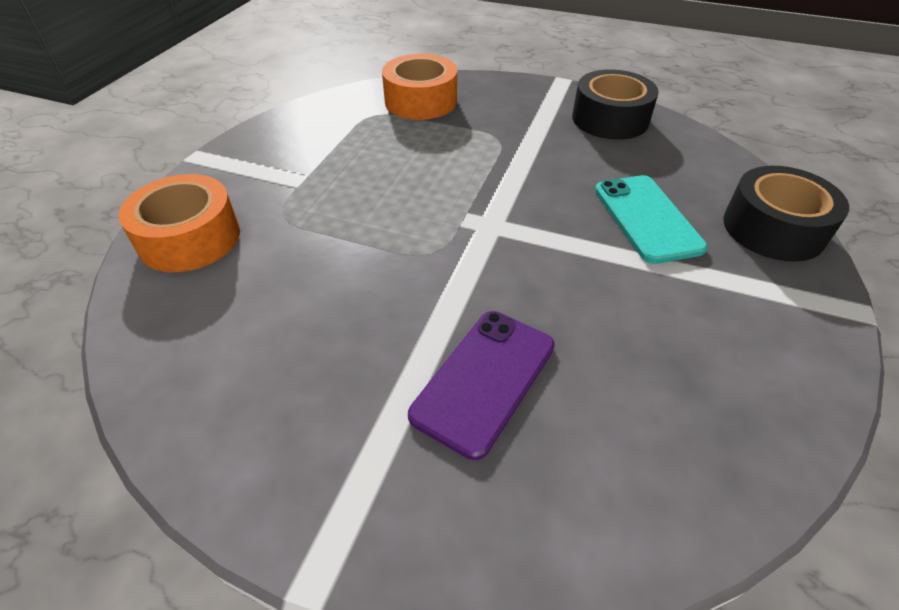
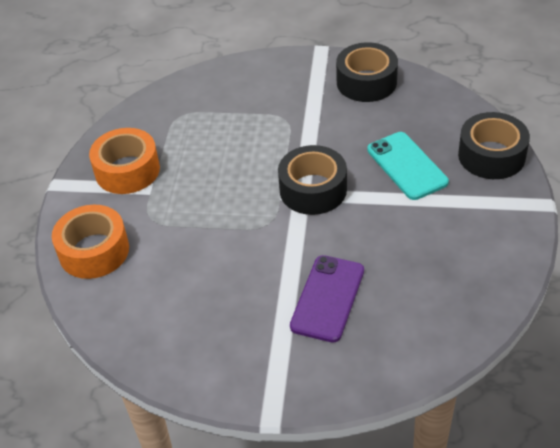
camera: 10 degrees left, 0 degrees up
orange tape [382,54,457,120] -> orange tape moved to [89,128,160,194]
none -> black tape [278,145,347,215]

